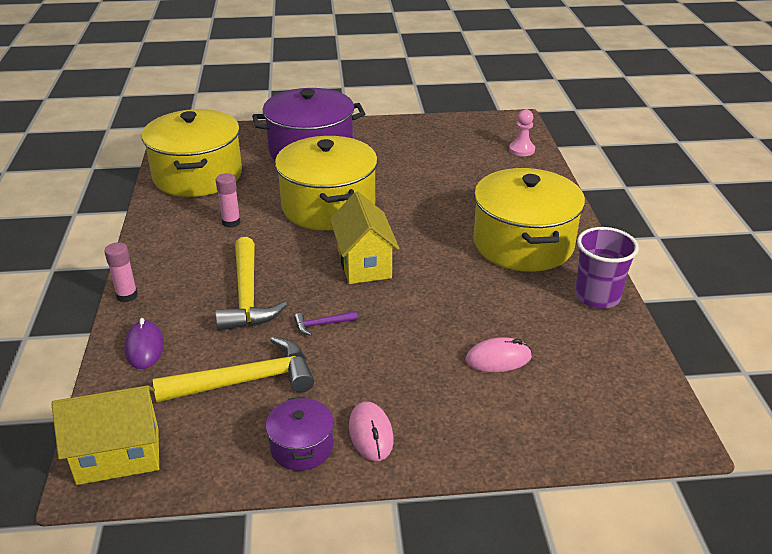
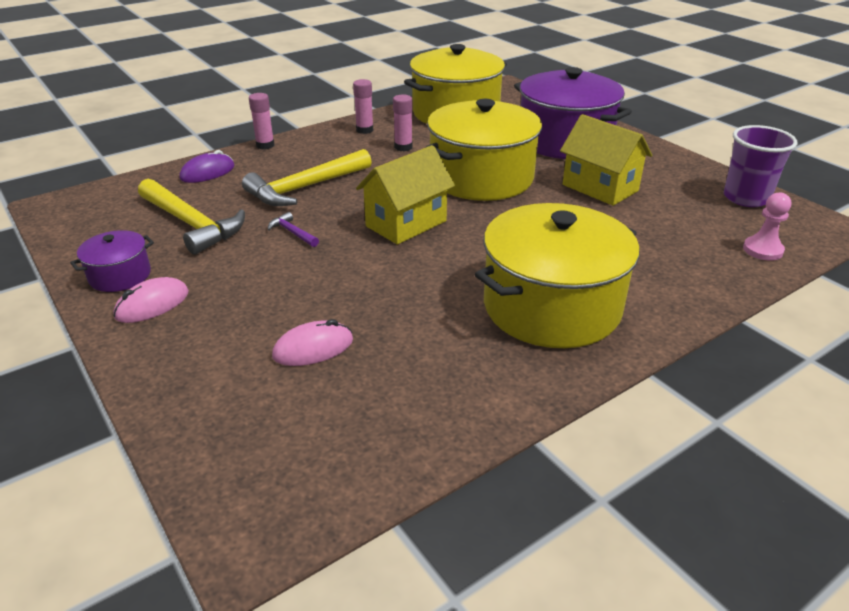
camera: 60 degrees right, 0 degrees up
yellow house [52,385,159,485] -> yellow house moved to [560,114,652,206]
pink mouse [466,337,532,372] -> pink mouse turned 75 degrees counterclockwise [272,319,353,366]
purple cup [575,227,639,309] -> purple cup moved to [724,125,798,207]
none -> pink glue stick [353,79,373,134]

